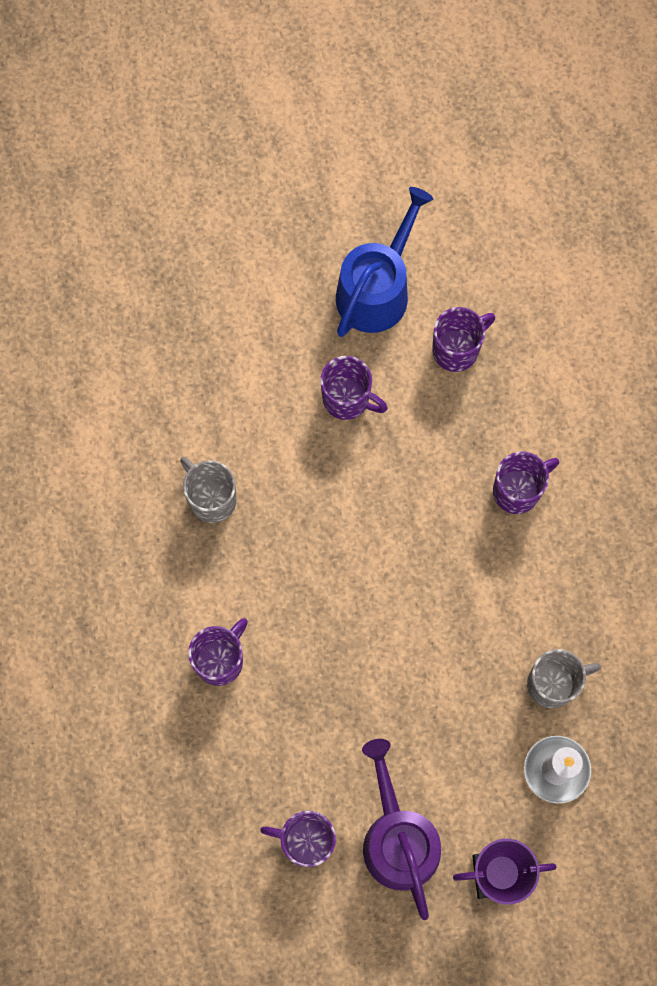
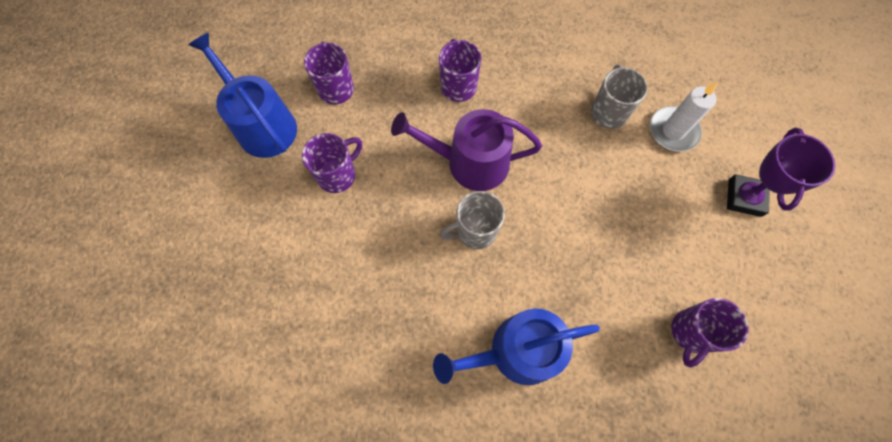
camera: 70 degrees left, 5 degrees down
grey mug [180,457,237,523] -> grey mug moved to [440,191,505,249]
purple mug [188,619,248,686] -> blue watering can [433,309,600,385]
purple watering can [362,739,441,920] -> purple watering can moved to [391,109,542,191]

